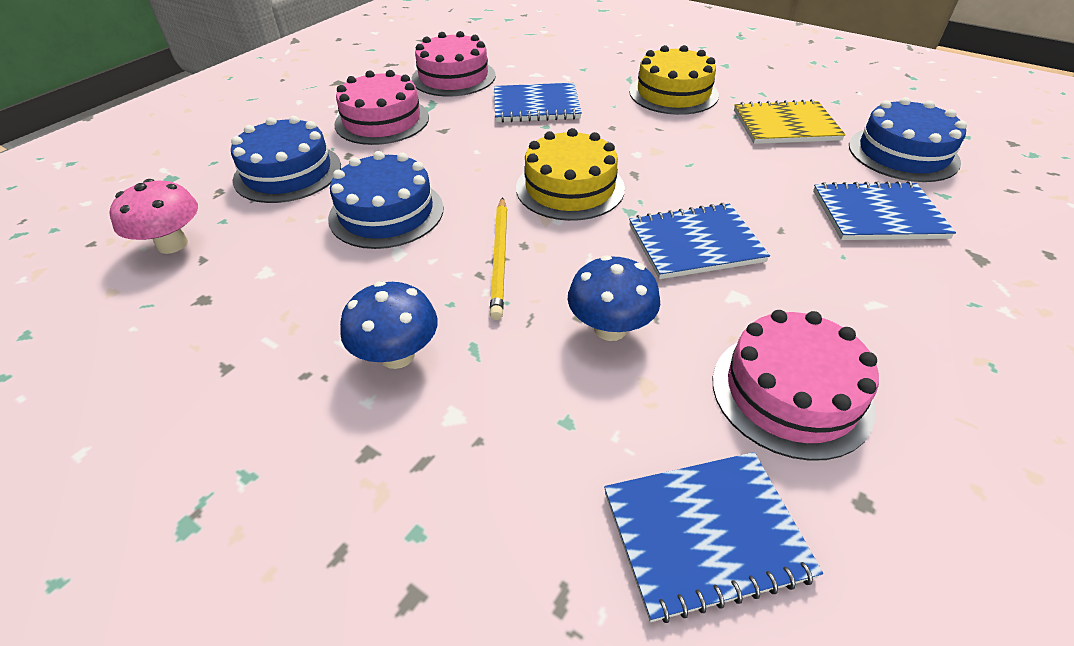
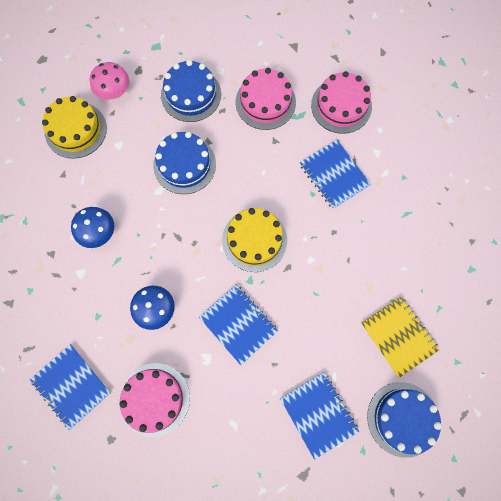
camera: 60 degrees right, 30 degrees up
yellow pencil [490,197,507,320] -> none
yellow cake [629,45,719,115] -> yellow cake moved to [42,96,107,159]

